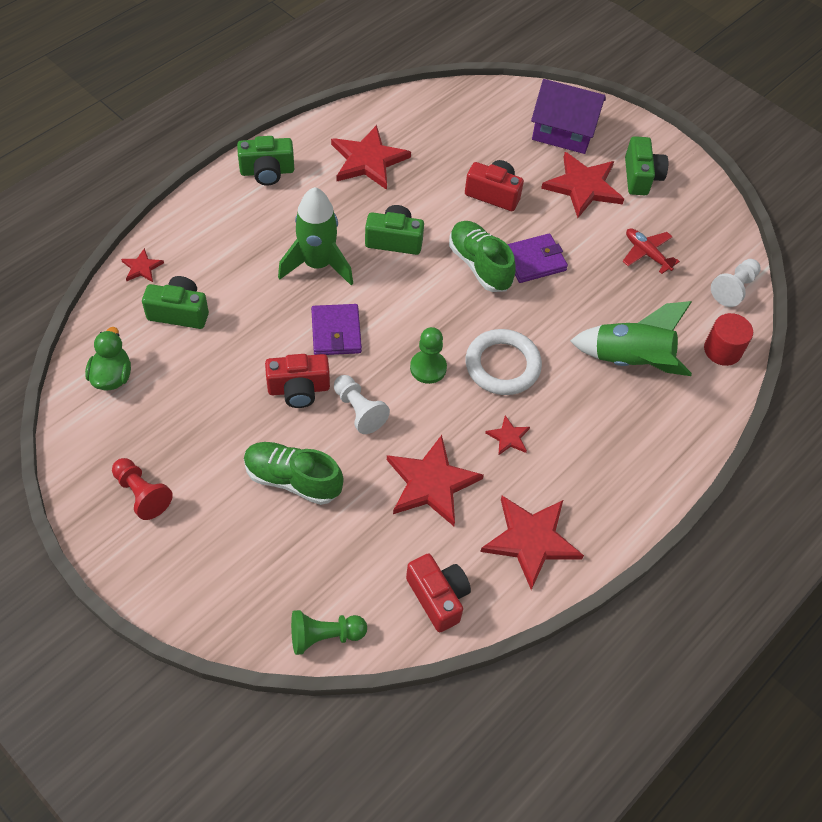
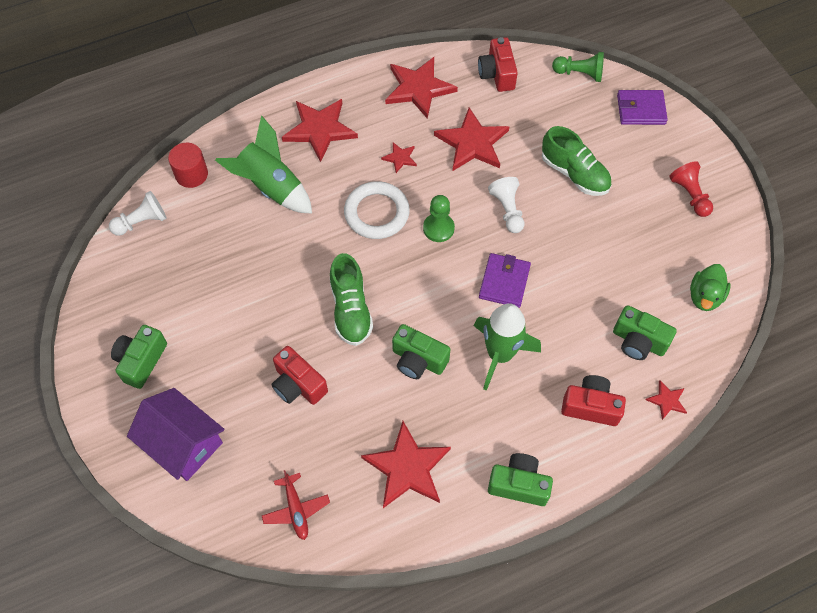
camera: 155 degrees left, 5 degrees up
red camera [265,354,330,408] -> red camera moved to [561,375,626,426]
purple wallet [507,233,568,283] -> purple wallet moved to [617,90,668,125]
red star [541,152,624,218] -> red star moved to [282,99,358,162]
red plane [623,228,680,274] -> red plane moved to [262,470,330,540]

